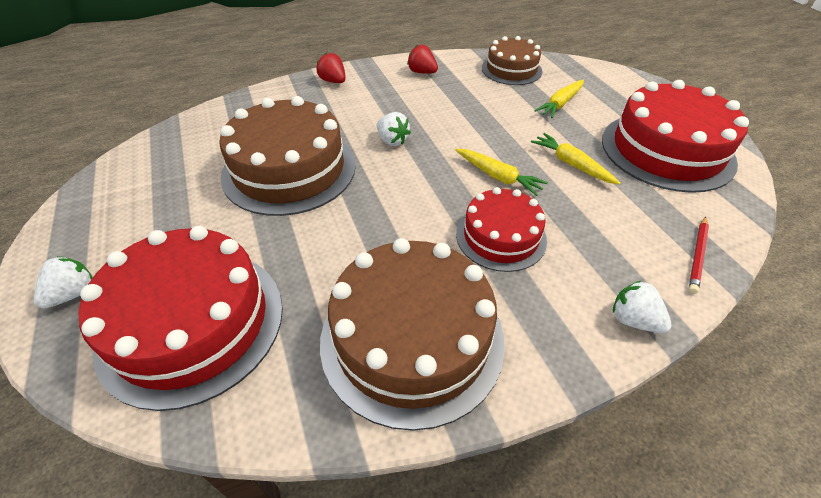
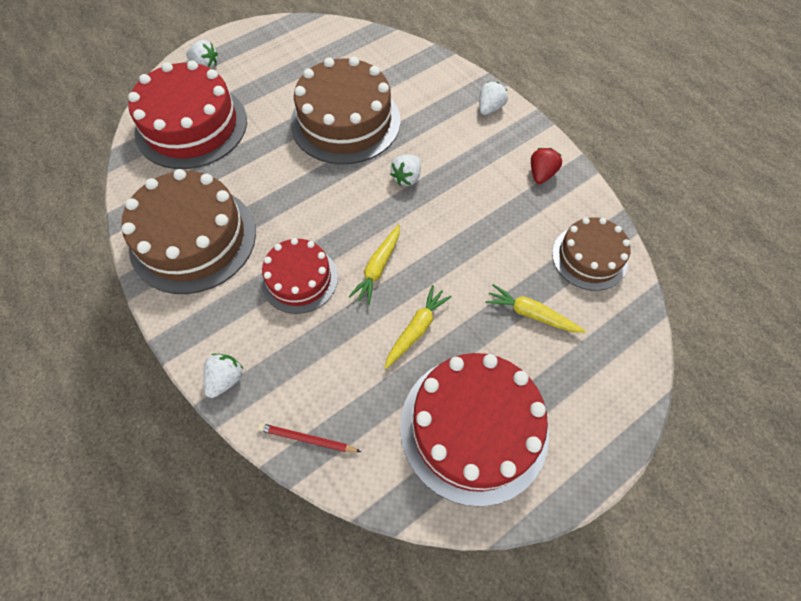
camera: 75 degrees right, 15 degrees up
red strawberry [316,53,346,83] -> white strawberry [479,82,508,115]

